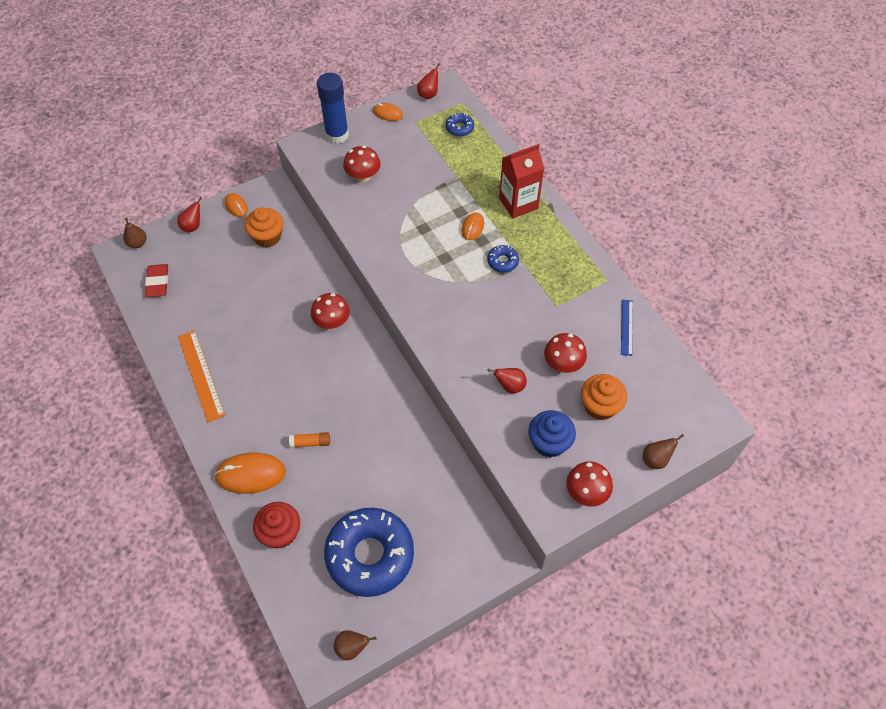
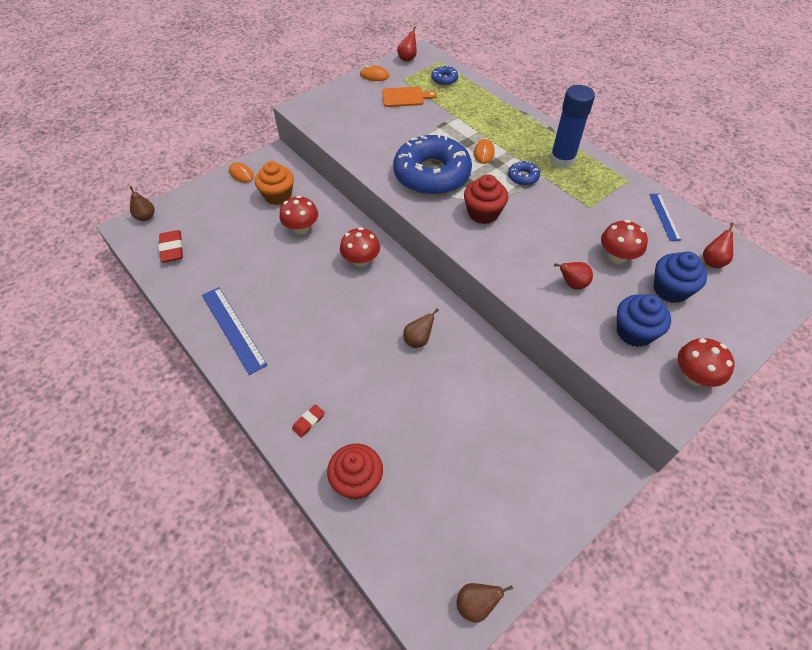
camera: 10 degrees left, 5 degrees down
red pear [177,197,202,233] -> red pear moved to [703,223,734,268]
orange ruler [178,330,225,422] -> blue ruler [202,287,268,375]
orange mouse [214,453,286,494] -> red eraser [292,404,325,438]
orange glue stick [289,432,330,448] -> none
blue glue stick [317,73,349,144] -> blue glue stick moved to [550,85,595,168]
blue donut [324,508,414,597] -> blue donut moved to [393,133,472,195]
red mushroom [343,145,381,182] -> red mushroom moved to [280,196,318,234]
red carton [499,144,544,219] -> none
orange cupcake [581,374,627,420] -> blue cupcake [654,251,707,303]
brown pear [643,434,684,469] -> brown pear moved to [403,308,439,348]
none -> orange cutting board [382,87,437,107]
none -> red cupcake [464,175,508,224]

